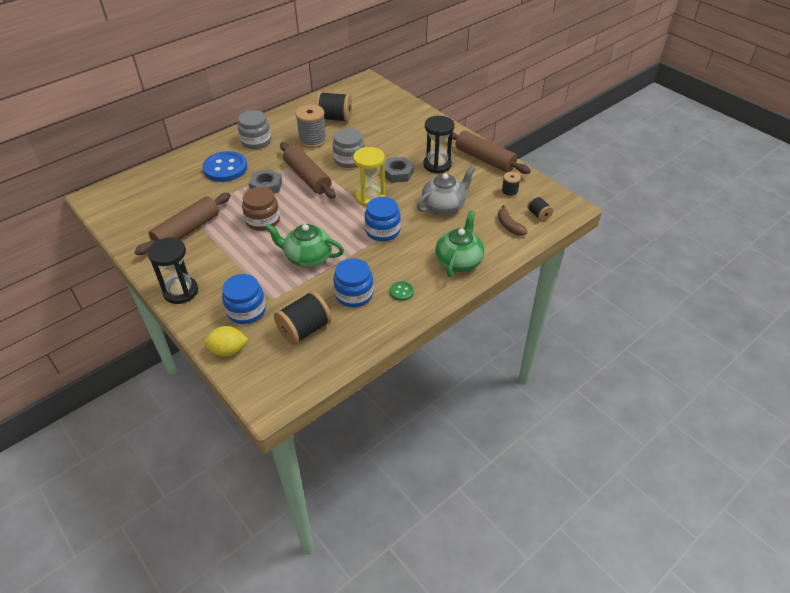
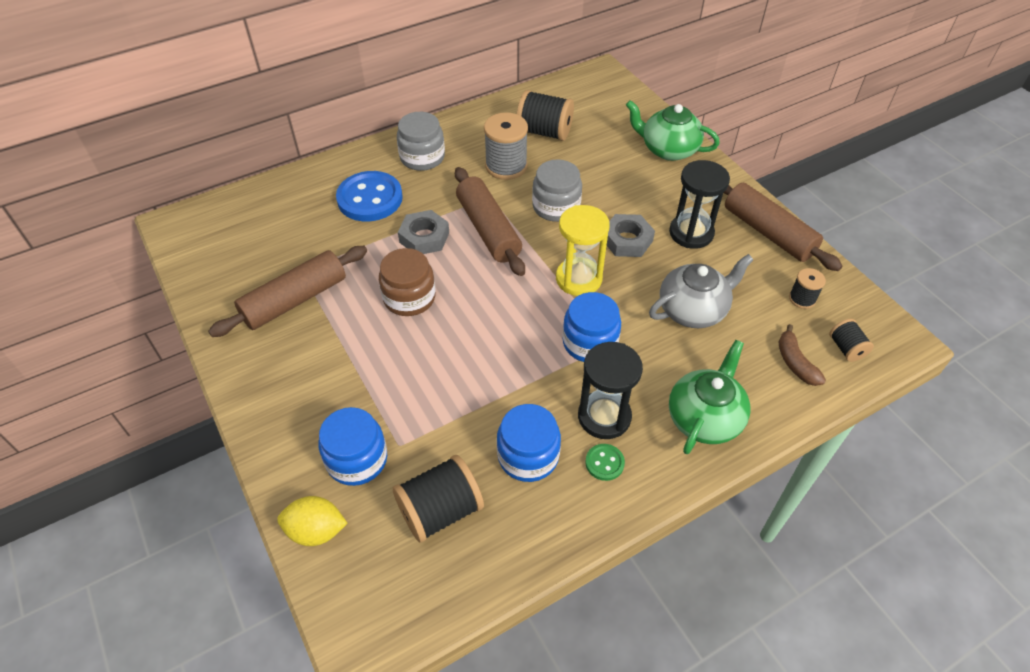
camera: 10 degrees right, 5 degrees up
black hourglass [147,237,198,304] -> black hourglass moved to [578,342,643,439]
green teapot [266,224,344,267] -> green teapot moved to [626,100,720,161]

